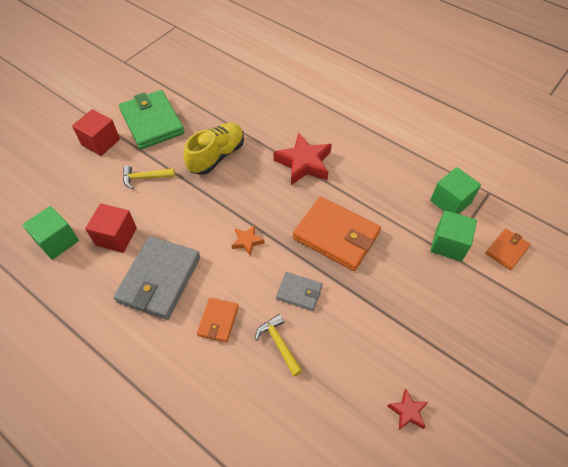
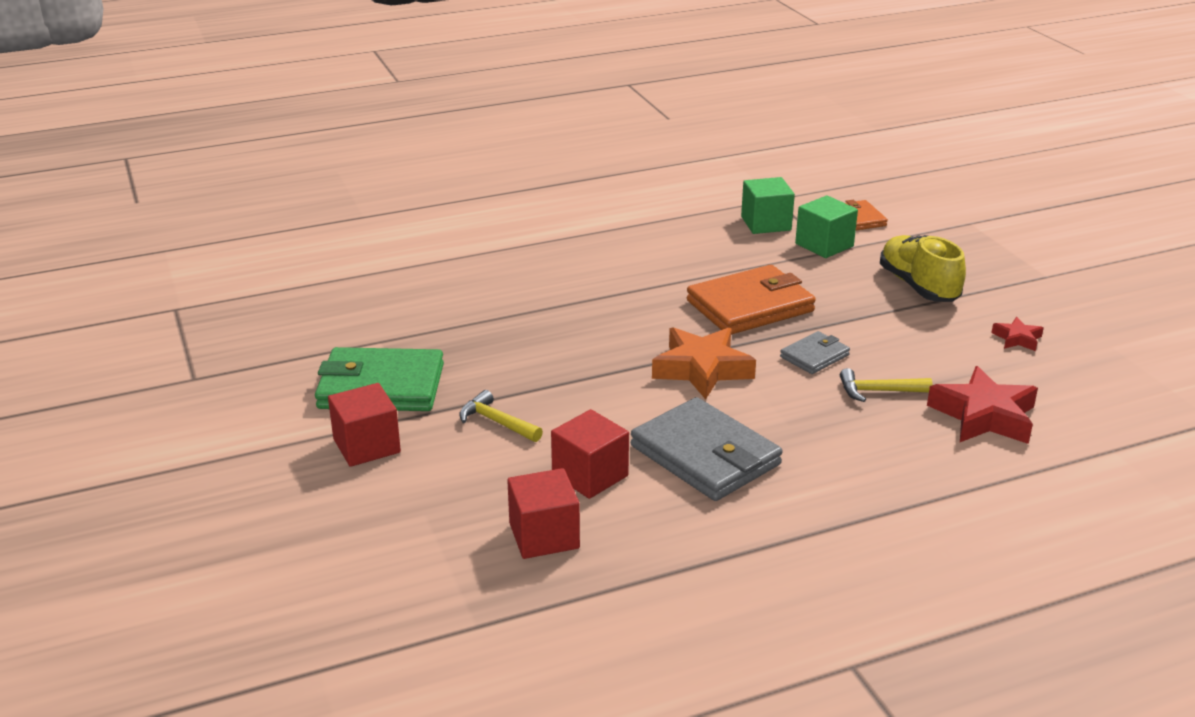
camera: 60 degrees left, 25 degrees down
green cube [22,206,79,260] -> red cube [507,468,580,559]
yellow hammer [123,165,175,189] -> yellow hammer turned 105 degrees clockwise [459,390,543,442]
yellow shoe [184,123,244,175] -> yellow shoe moved to [880,235,966,302]
orange wallet [197,297,239,343] -> none
orange star [231,225,265,256] -> orange star [652,327,756,400], size x1.99
red star [273,133,332,185] -> red star moved to [927,366,1038,444]

